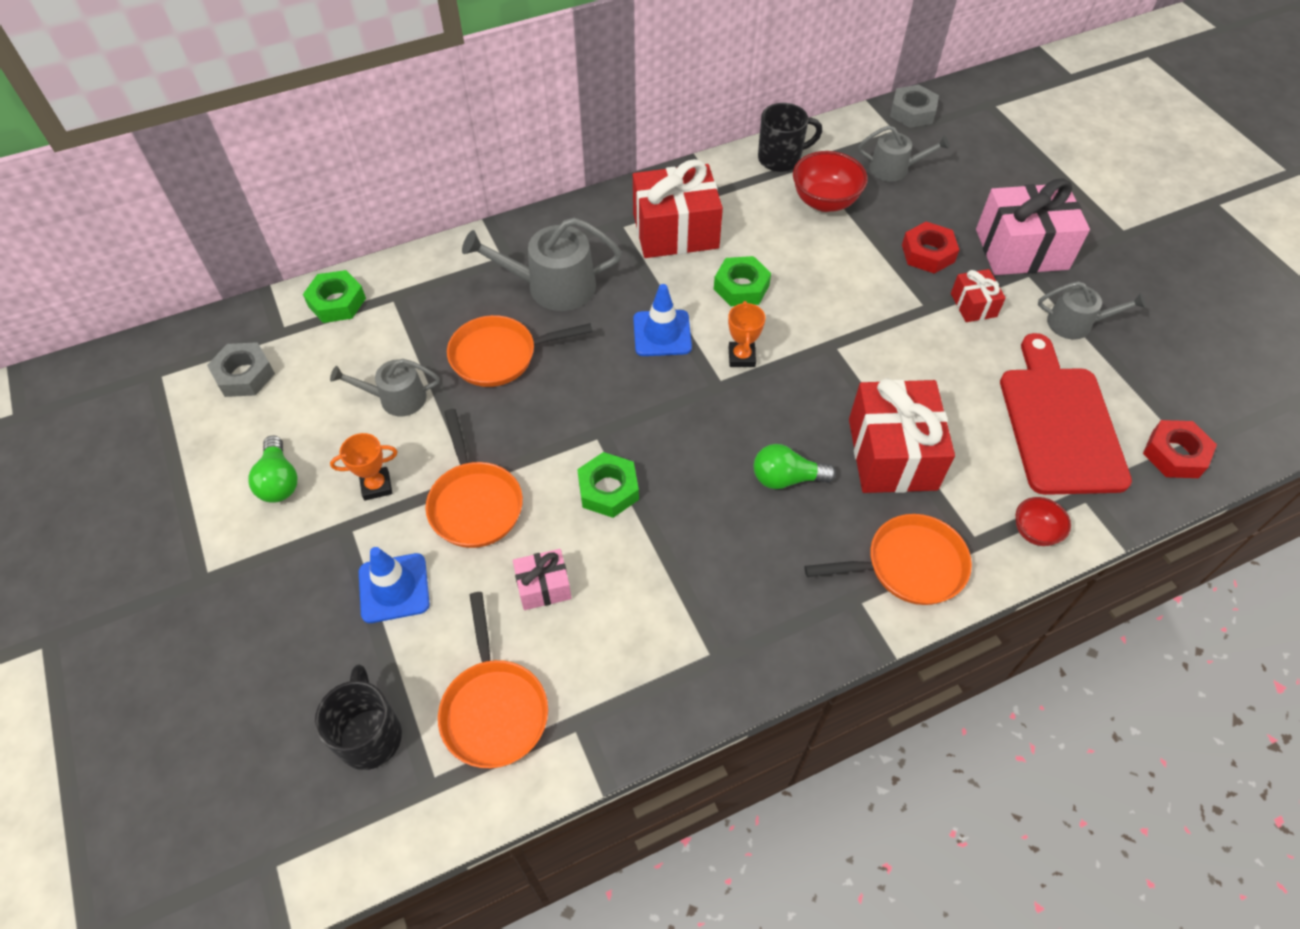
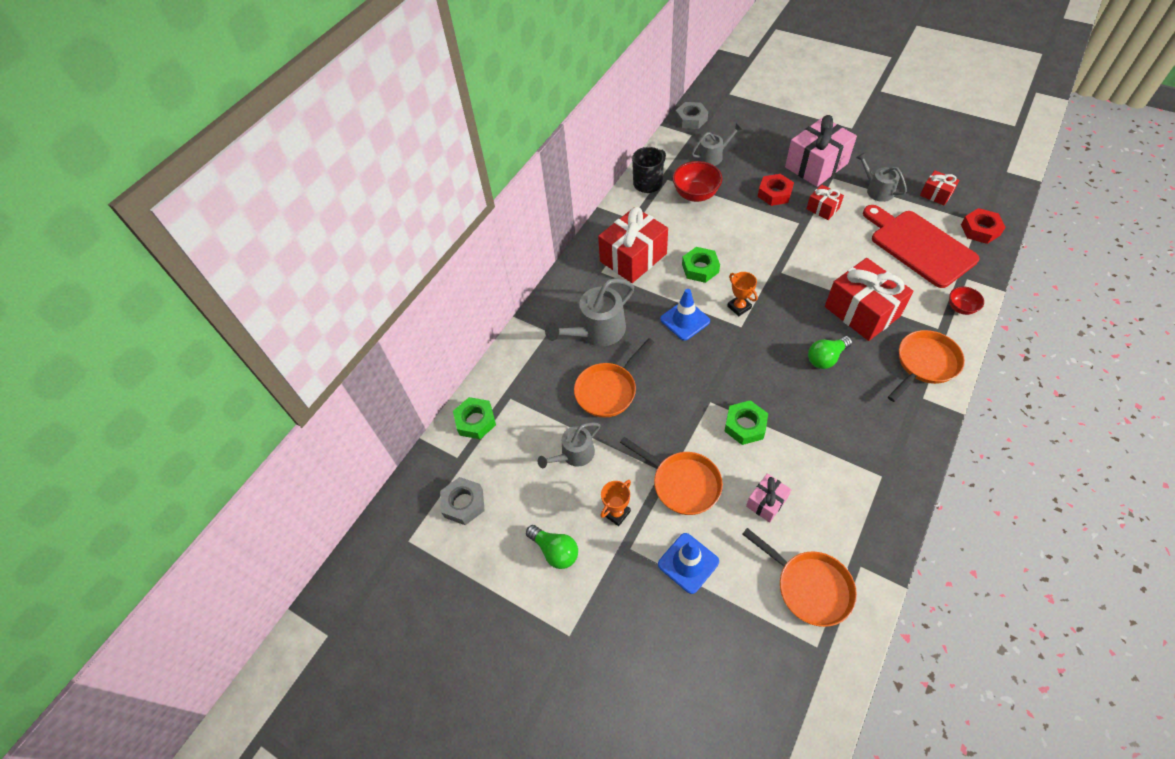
camera: 30 degrees left, 0 degrees up
black mug [315,664,402,770] -> none
grey watering can [1038,281,1146,340] -> grey watering can turned 105 degrees counterclockwise [856,153,907,202]
none -> red gift [920,170,959,205]

